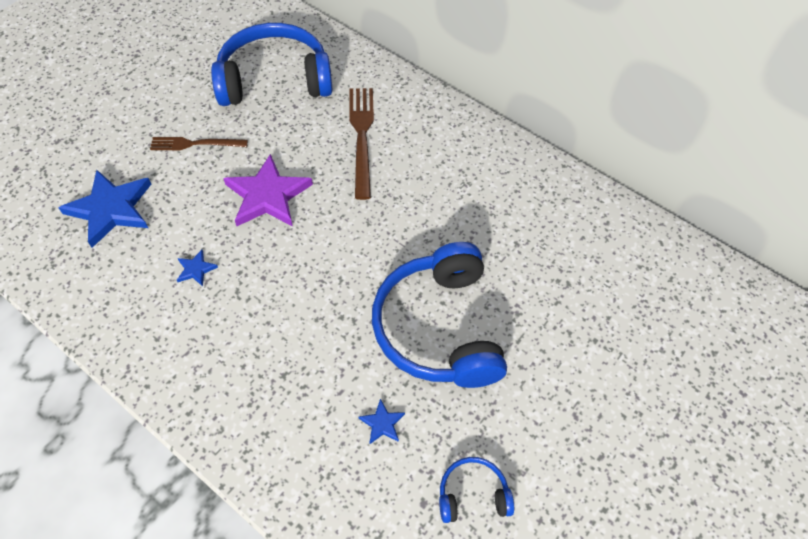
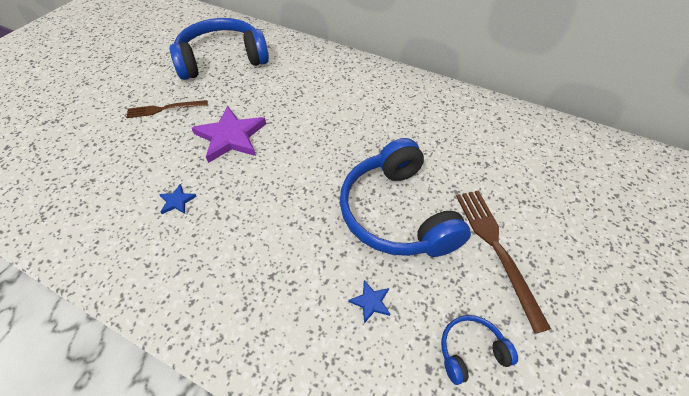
camera: 10 degrees left, 5 degrees down
blue star [58,170,151,248] -> none
brown fork [349,88,374,200] -> brown fork moved to [456,190,551,334]

